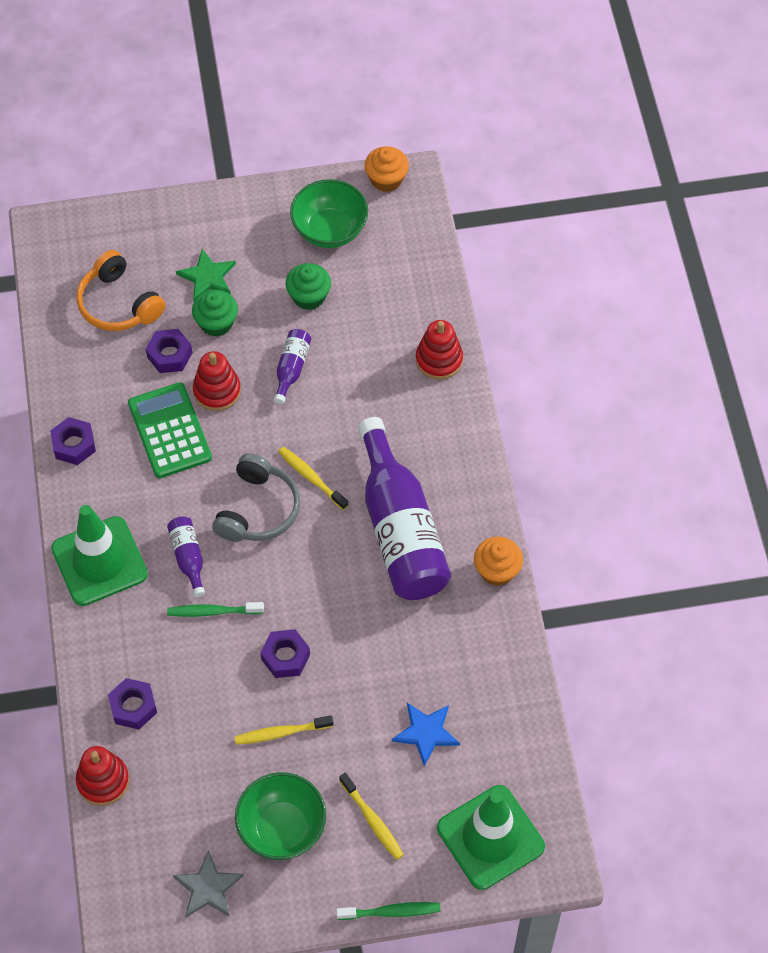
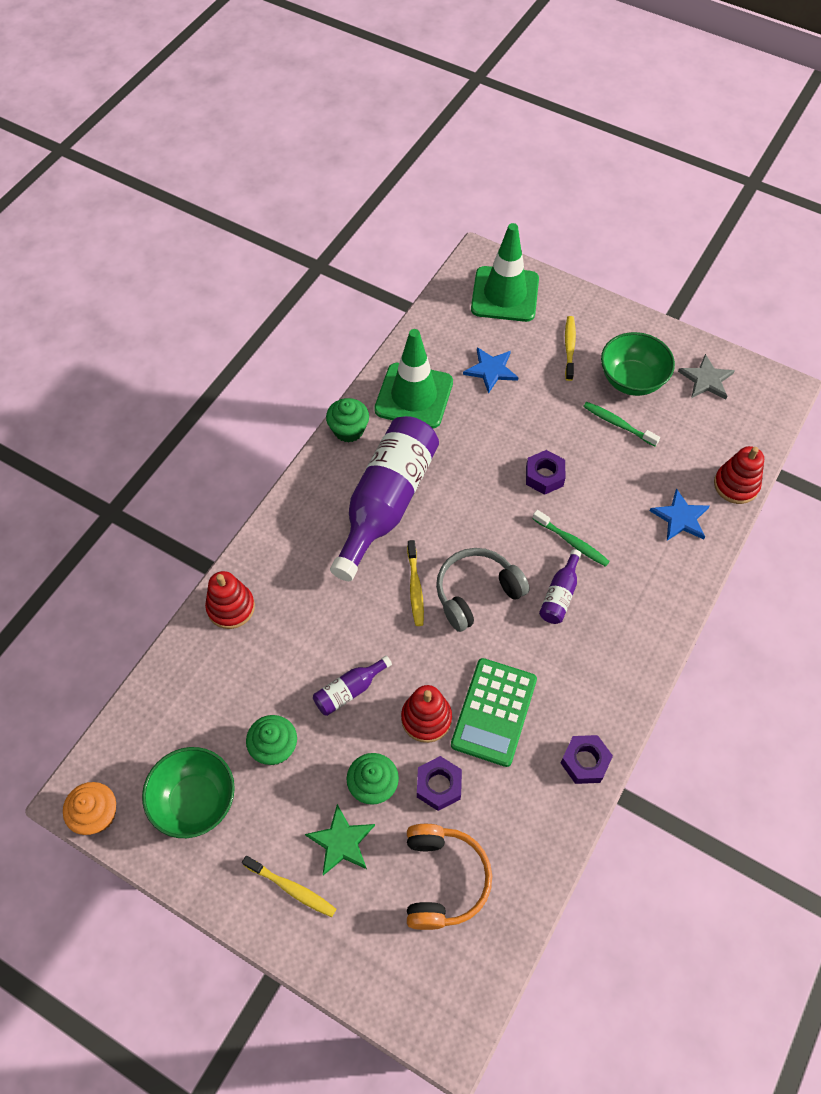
camera: 140 degrees left, 0 degrees up
green traffic cone [51,505,148,606] -> green traffic cone moved to [374,329,453,429]
purple nut [108,678,157,729] -> blue star [650,488,710,541]
yellow toothbrush [234,715,334,745] -> yellow toothbrush moved to [242,856,336,917]
green toothbrush [336,902,440,920] -> green toothbrush moved to [583,402,660,447]
orange cupcake [474,537,523,586] -> green cupcake [326,398,369,443]

